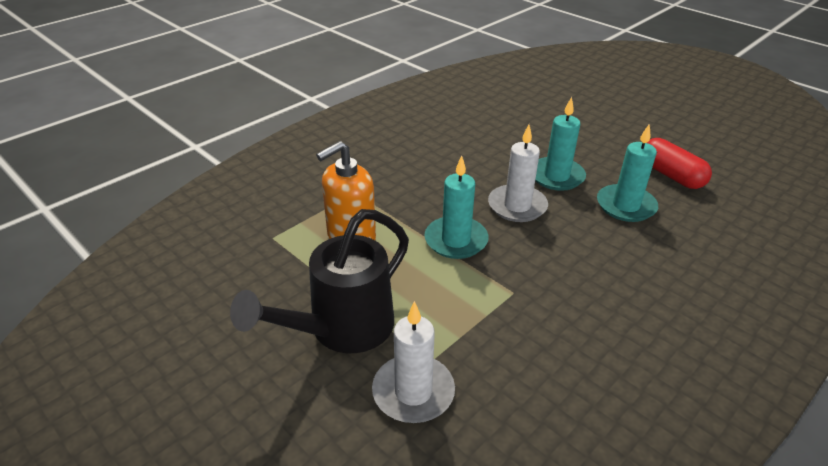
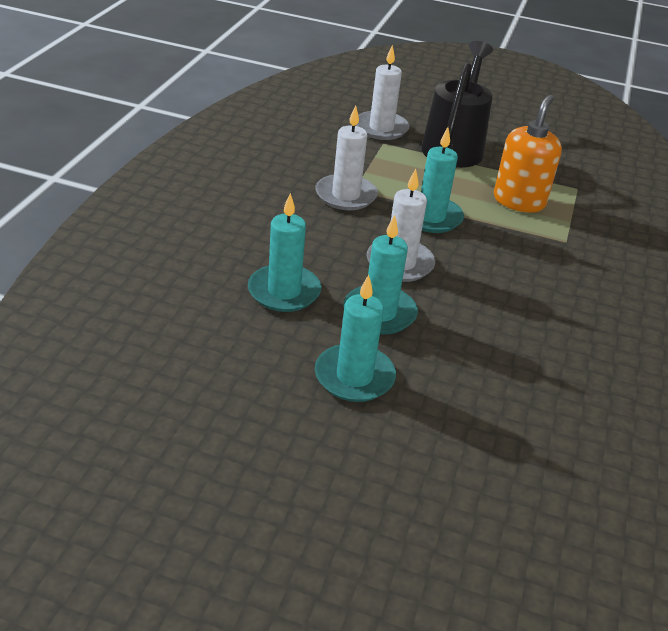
camera: 150 degrees right, 0 degrees up
red capsule [647,138,712,189] -> none
none -> white candle [315,106,378,210]
none -> turquoise candle [315,275,396,402]

